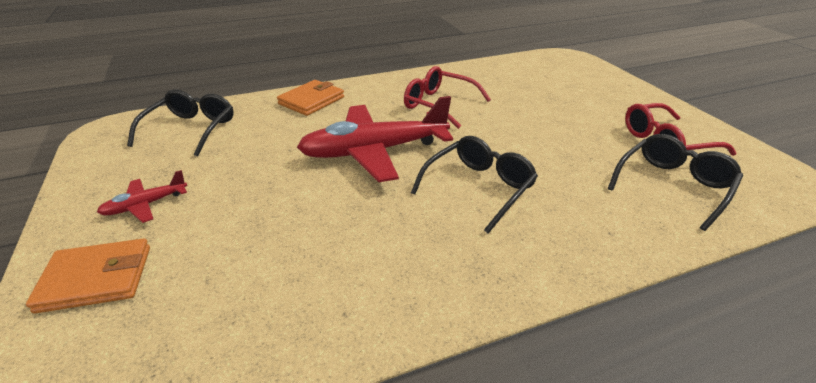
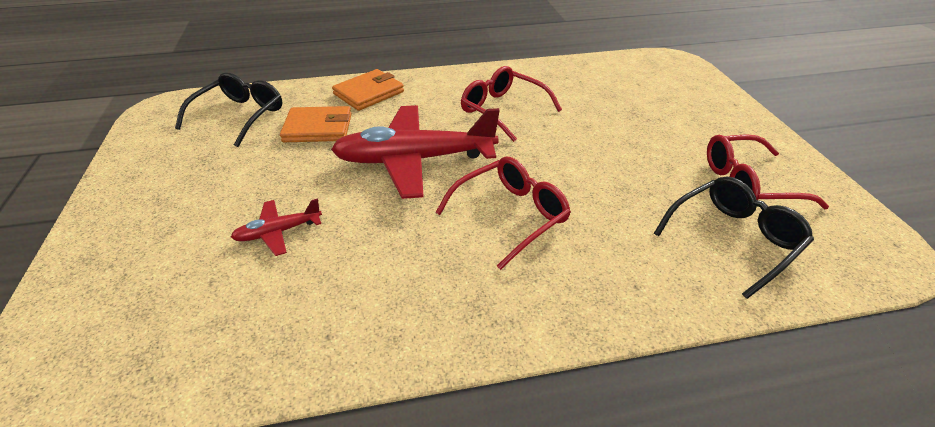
camera: 10 degrees right, 5 degrees up
orange wallet [26,238,150,314] -> orange wallet moved to [280,106,352,142]
red plane [97,170,187,223] -> red plane moved to [231,199,322,256]
black glasses [411,136,538,233] -> red glasses [435,156,571,270]

